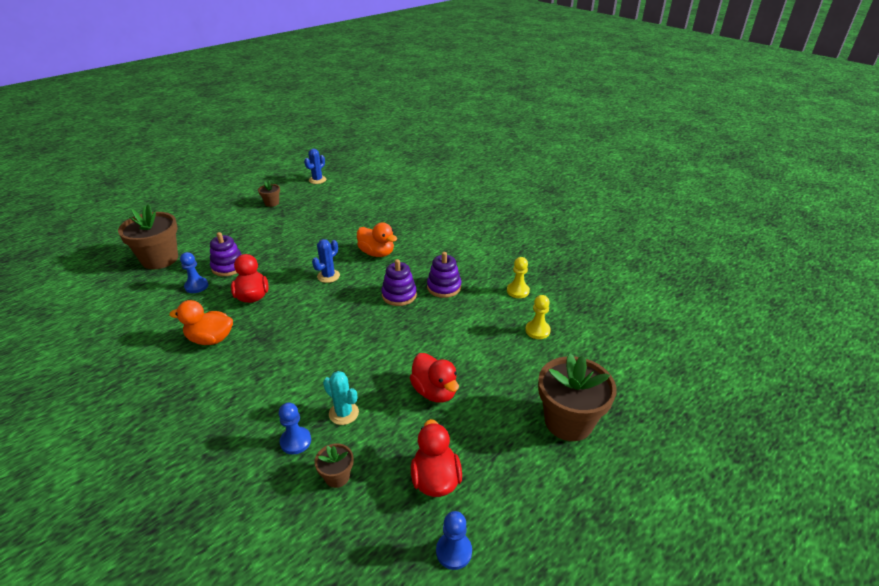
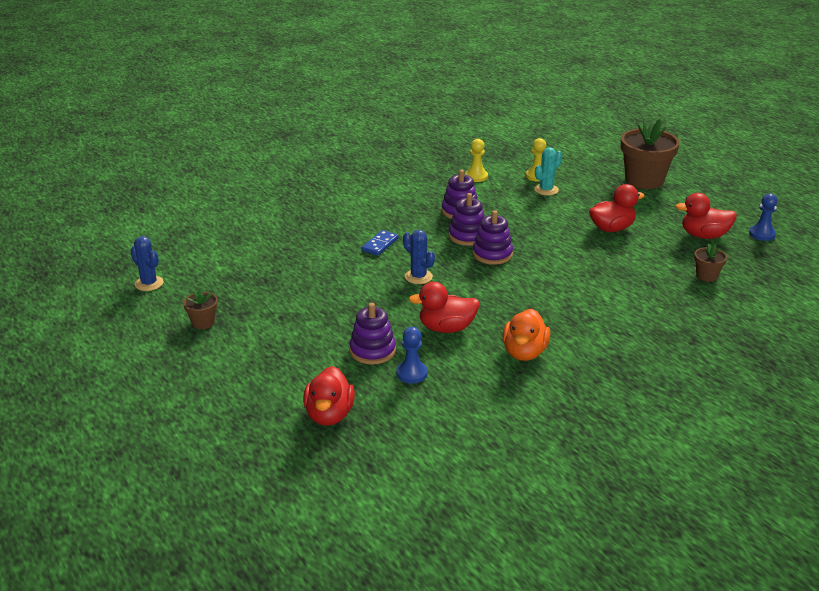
camera: 80 degrees left, 5 degrees down
brown flower pot [118,204,178,269] -> red duck [303,366,355,426]
blue pawn [279,403,311,455] -> none
turquoise cactus [323,371,359,425] -> turquoise cactus moved to [534,147,562,195]
orange duck [357,222,397,257] -> blue domino [361,230,399,256]
none -> purple stacking toy [473,210,513,264]

